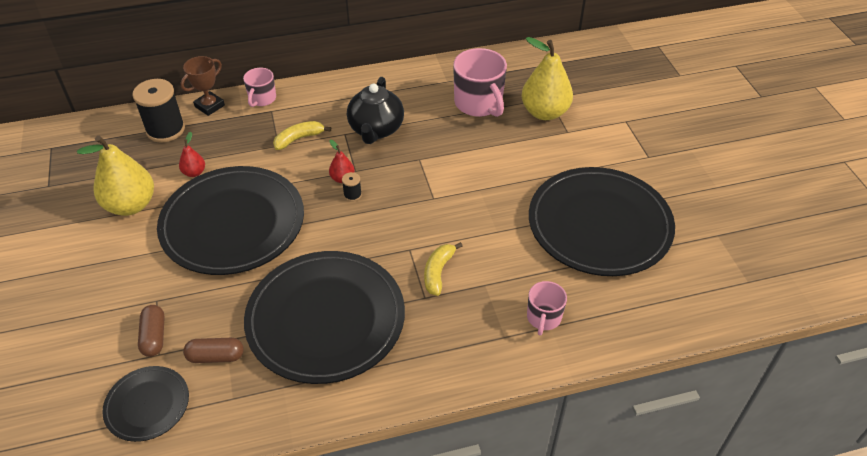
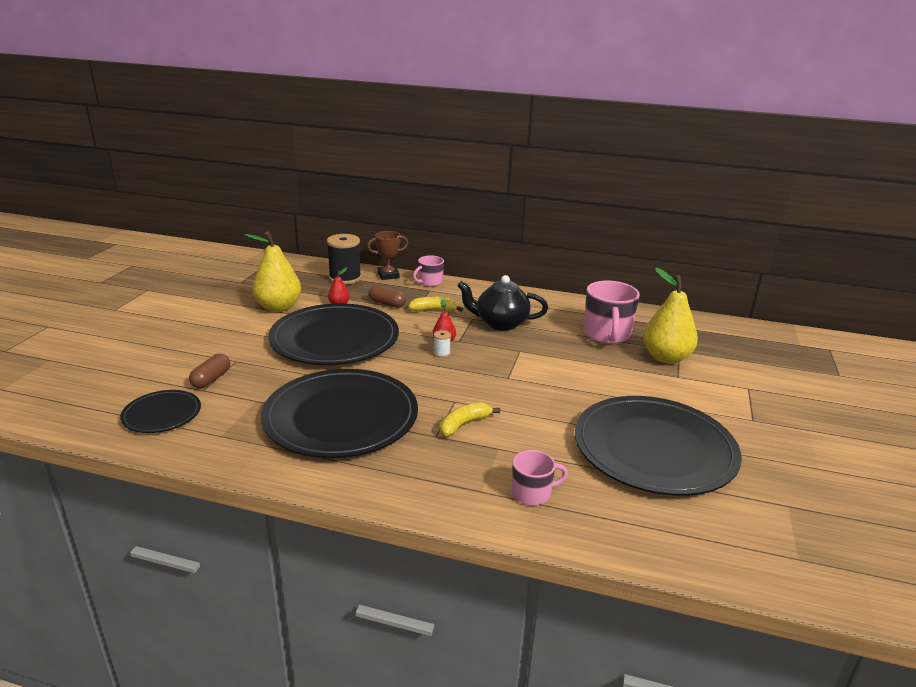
camera: 30 degrees right, 20 degrees down
brown capsule [183,338,244,363] -> brown capsule moved to [369,286,406,308]
black spool [342,172,362,202] -> white spool [433,330,451,358]
black teapot [347,77,404,144] -> black teapot turned 60 degrees clockwise [457,275,548,331]
pink mug [527,281,567,336] -> pink mug turned 150 degrees counterclockwise [512,450,568,505]

